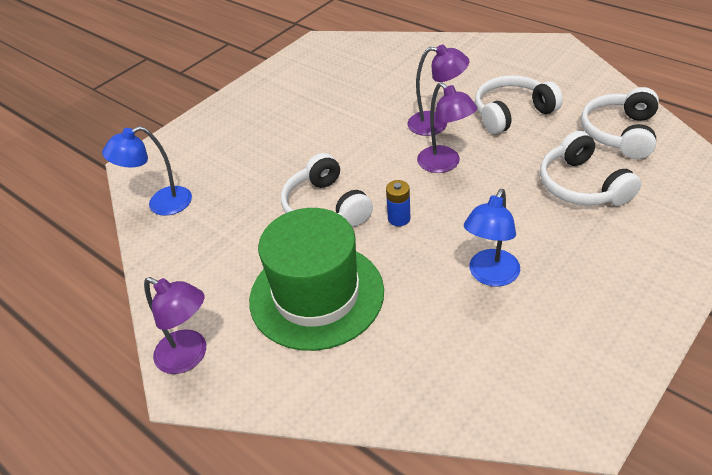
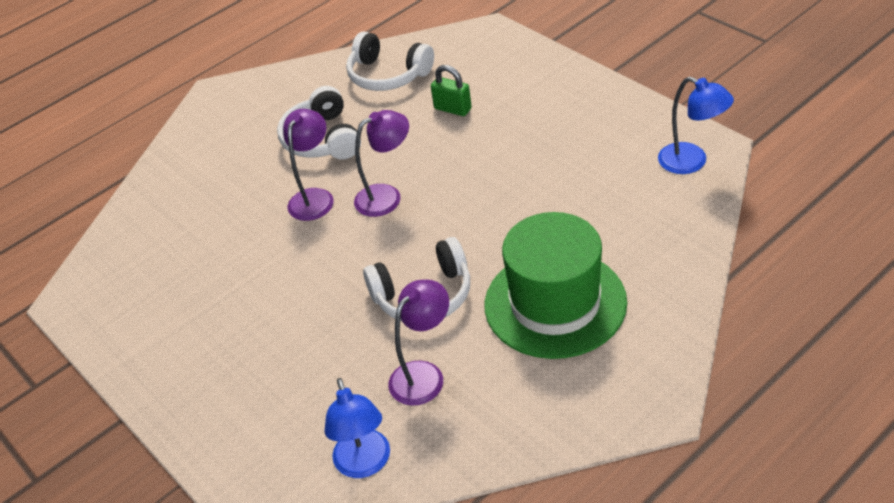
camera: 80 degrees left, 0 degrees up
purple lamp [144,277,206,374] -> purple lamp moved to [388,280,449,406]
blue battery [386,180,411,226] -> none
blue lamp [464,189,520,287] -> blue lamp moved to [658,77,734,174]
white headphones [540,131,641,206] -> green padlock [431,65,472,116]

